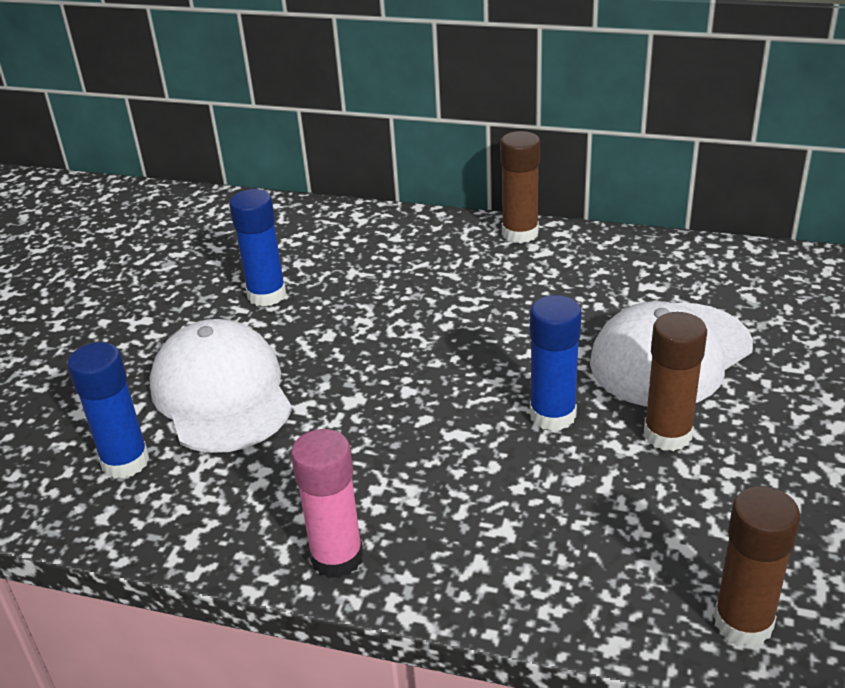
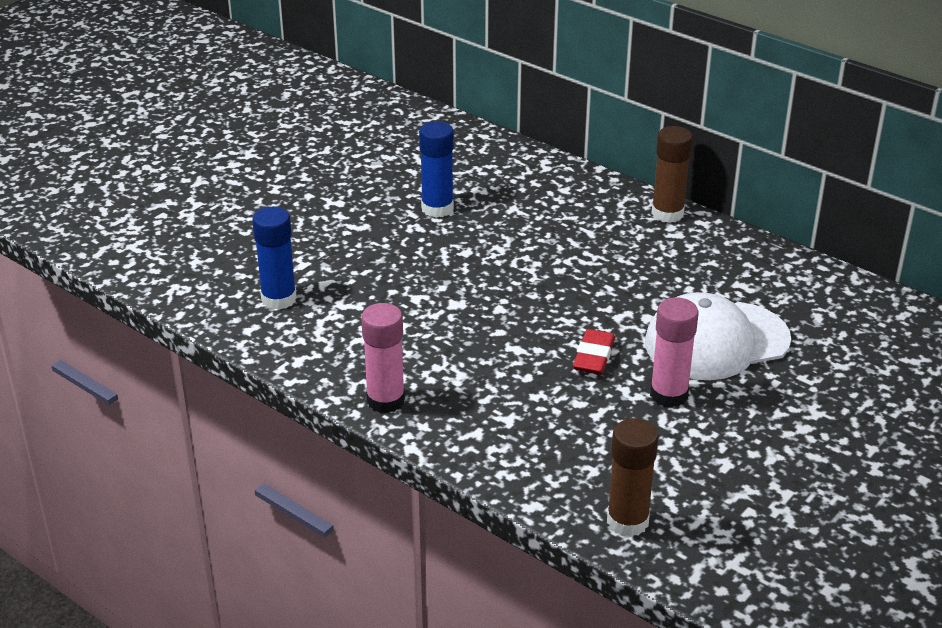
camera: 20 degrees right, 0 degrees up
white cap [149,319,292,453] -> none
blue glue stick [530,295,582,431] -> red eraser [573,329,615,374]
brown glue stick [644,312,707,451] -> pink glue stick [650,297,699,408]

